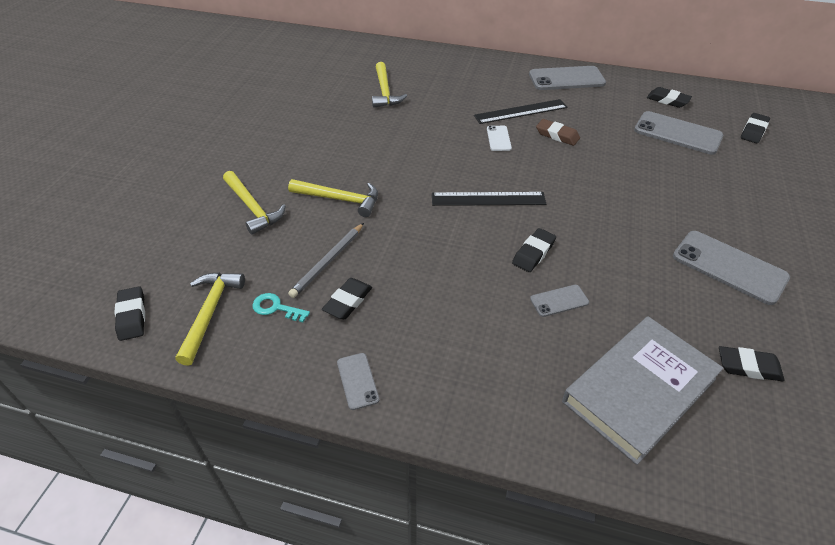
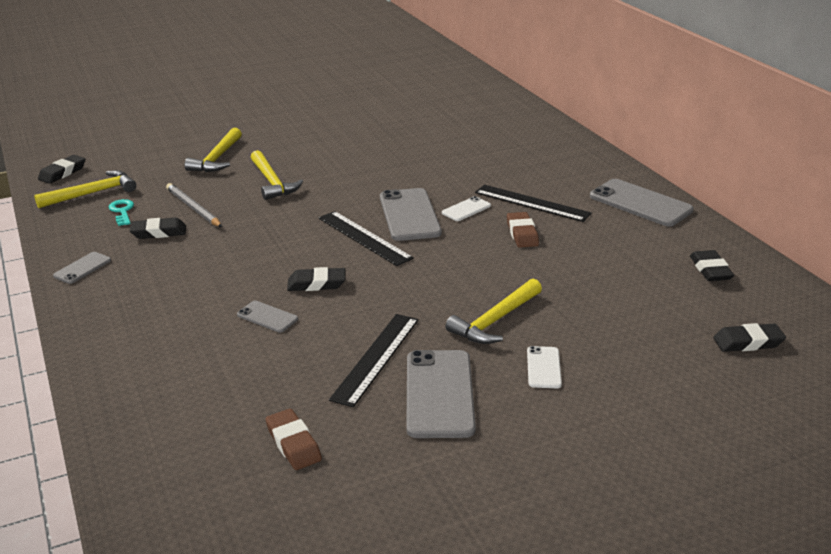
camera: 50 degrees right, 15 degrees down
grey pencil [288,223,364,298] -> grey pencil turned 60 degrees clockwise [166,183,222,227]
yellow hammer [372,62,407,108] -> yellow hammer moved to [445,278,542,344]
grey book [562,316,723,465] -> none
grey phone [634,111,723,155] -> grey phone moved to [380,188,442,241]
black eraser [719,346,784,381] -> brown eraser [266,409,322,470]
none -> black ruler [329,314,419,407]
none -> white phone [527,346,562,388]

